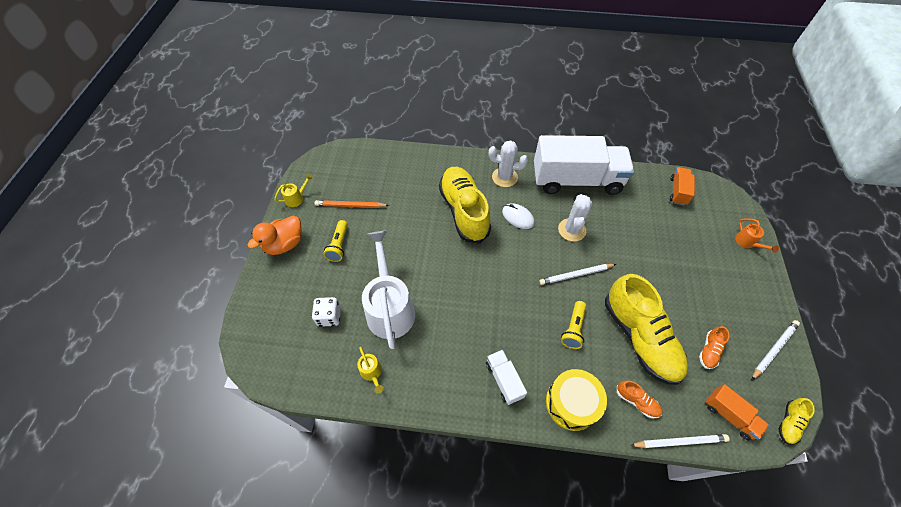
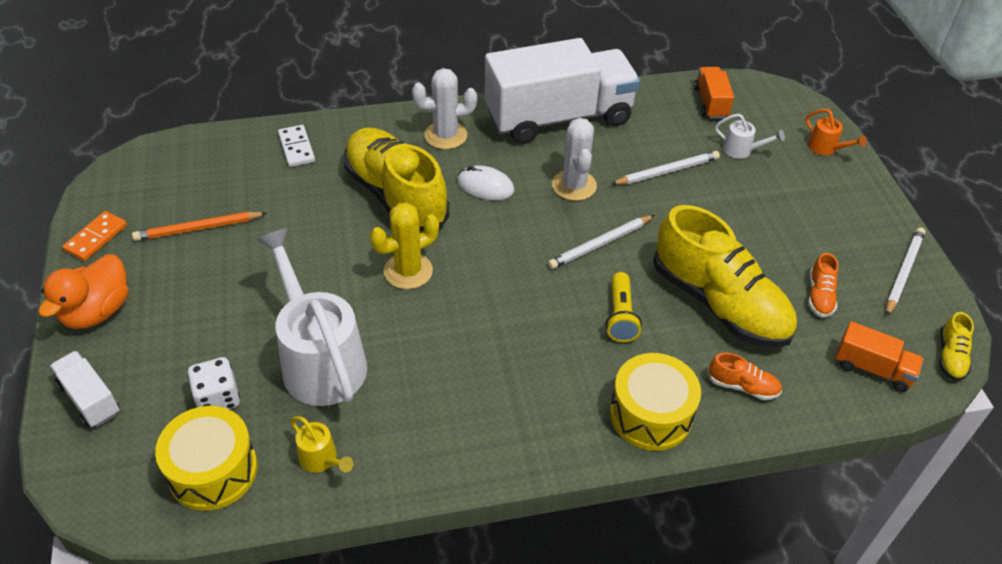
camera: 20 degrees left, 10 degrees down
yellow watering can [275,174,313,207] -> orange domino [62,211,127,261]
yellow flashlight [323,220,348,262] -> none
white truck [486,350,527,405] -> white truck moved to [50,351,120,427]
white pencil [630,434,730,448] -> white pencil moved to [611,151,720,185]
none -> yellow drum [155,406,257,511]
none -> white domino [278,125,315,167]
none -> yellow cactus [370,203,439,289]
none -> white watering can [715,114,785,159]

